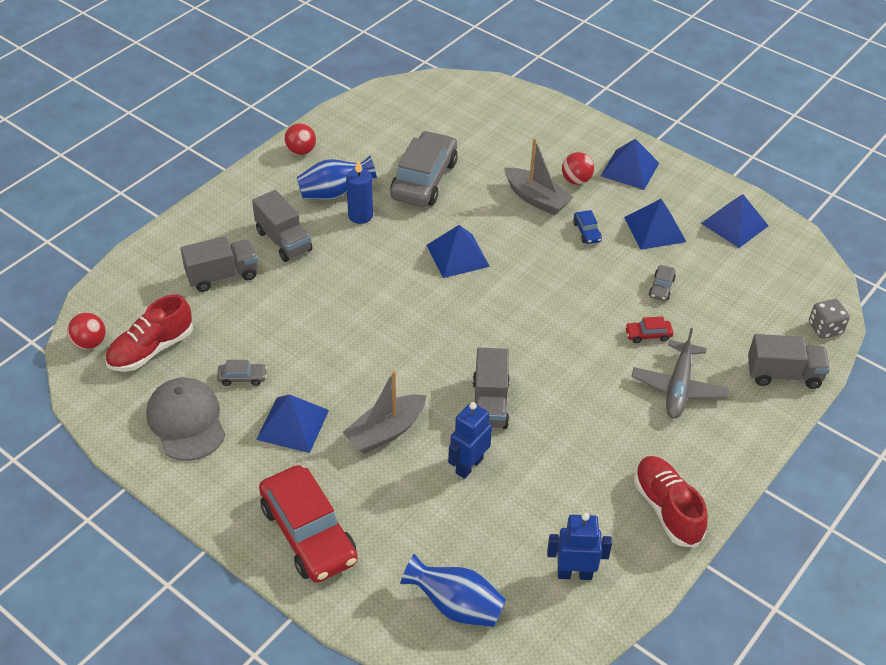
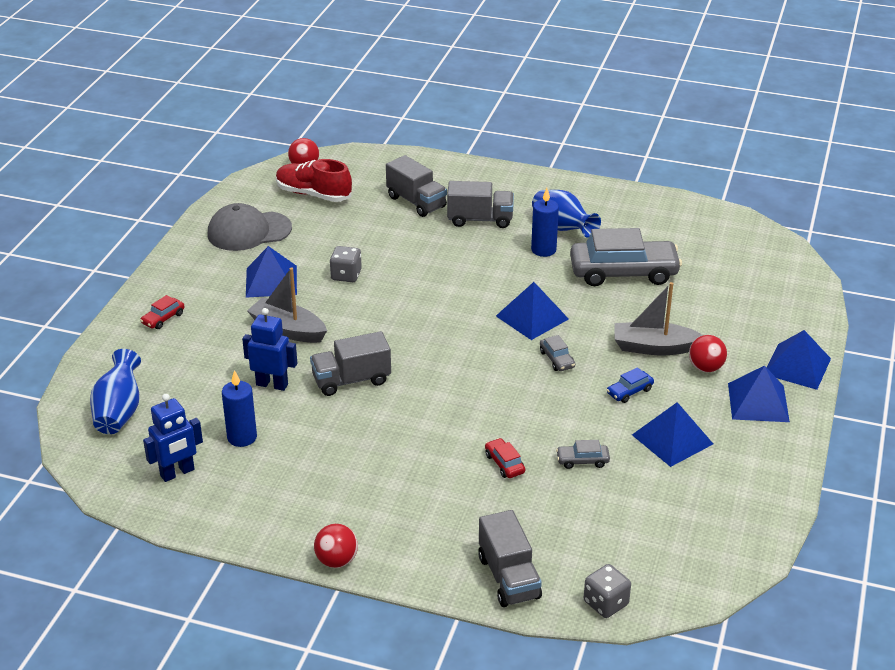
camera: 70 degrees right, 10 degrees down
grey cap [146,378,225,461] -> grey cap turned 150 degrees counterclockwise [208,203,292,251]
grey car [217,360,267,386] -> grey car moved to [540,335,575,371]
grey truck [252,190,313,262] -> grey truck turned 120 degrees counterclockwise [447,181,514,228]
red car [259,465,358,583] -> red car [140,295,185,329], size x0.41
red ball [284,123,316,155] -> red ball moved to [314,524,358,568]
grey boat [504,138,574,215] -> grey boat turned 75 degrees clockwise [615,282,703,355]
blue robot [547,512,612,580] -> blue robot turned 75 degrees clockwise [143,394,203,482]
grey plane [631,328,729,419] -> none
red shoe [634,456,708,547] -> none
blue pyramid [701,194,768,248] -> blue pyramid moved to [767,330,831,390]
none -> blue candle [222,370,257,447]
none -> grey dice [330,246,362,282]

